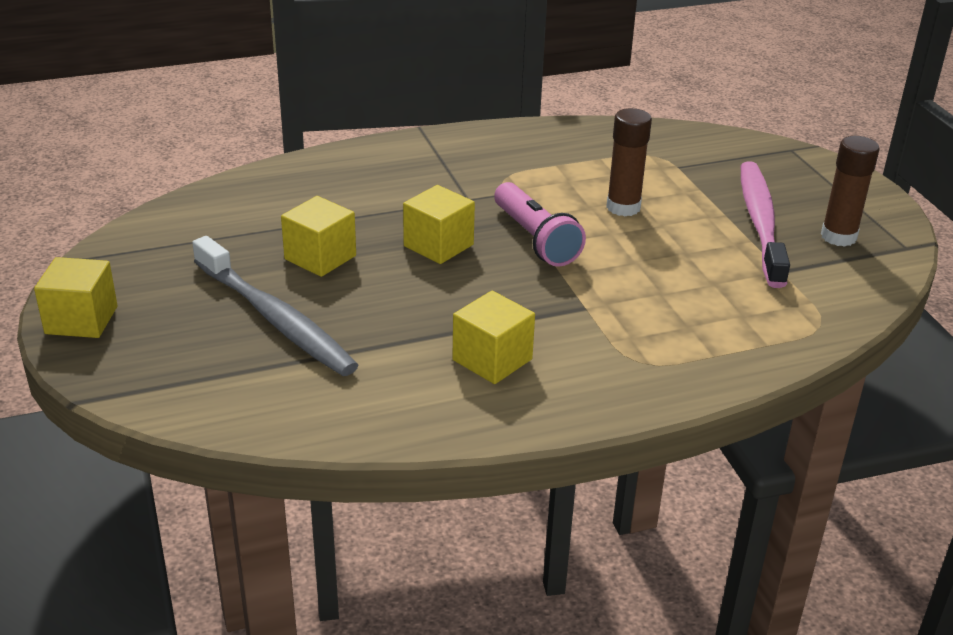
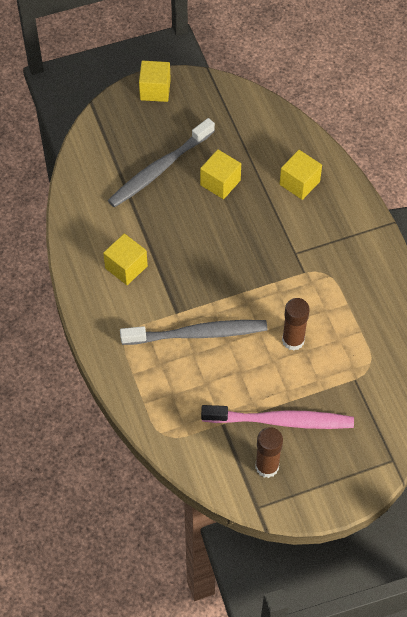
camera: 90 degrees right, 25 degrees up
yellow cube [403,185,475,264] -> yellow cube moved to [280,150,322,200]
pink flashlight [494,182,586,267] -> none
none -> grey toothbrush [120,320,267,345]

